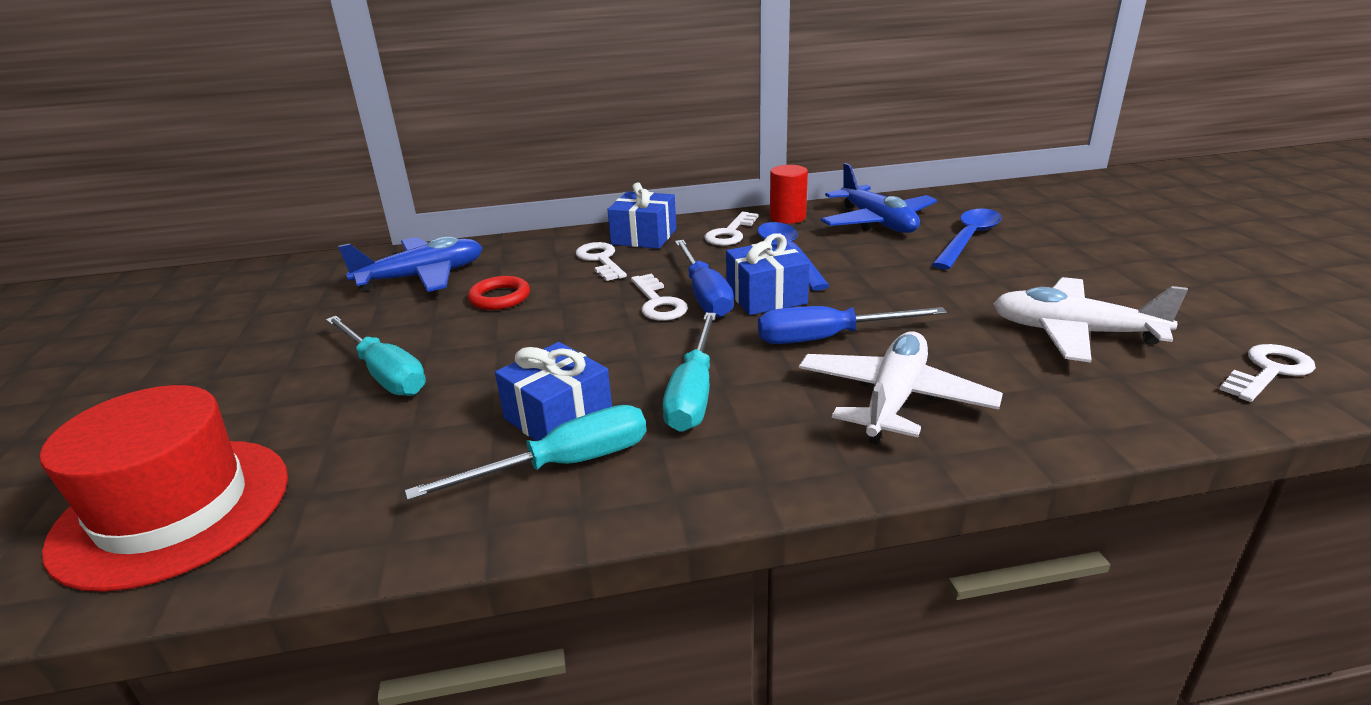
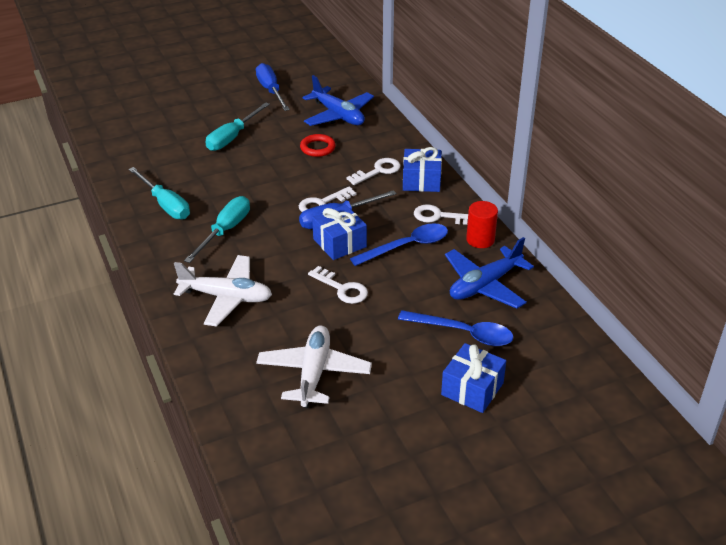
camera: 75 degrees right, 10 degrees up
red hat [40,385,288,592] -> none
blue gift [495,342,612,441] -> blue gift moved to [441,343,506,413]
turquoise screwdriver [663,313,716,432] -> turquoise screwdriver turned 120 degrees clockwise [184,196,250,263]
blue screwdriver [758,306,947,344] -> blue screwdriver moved to [256,63,290,111]
white key [1219,344,1316,402] -> white key moved to [308,266,368,304]

